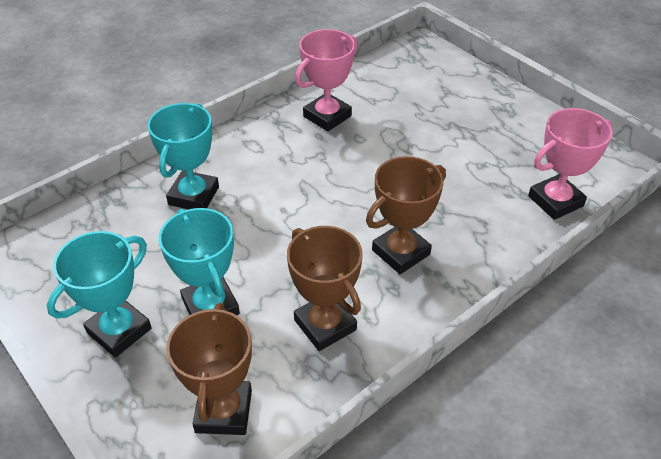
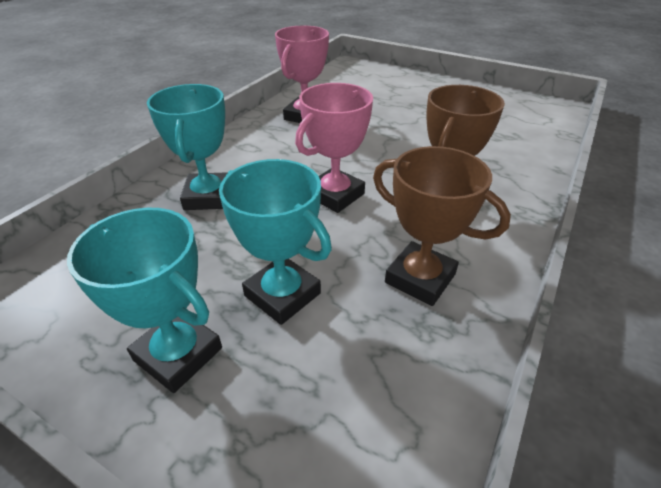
camera: 20 degrees left, 5 degrees down
turquoise trophy [47,231,152,358] -> turquoise trophy turned 75 degrees counterclockwise [67,208,222,393]
brown trophy [166,303,252,435] -> none
pink trophy [528,108,613,220] -> pink trophy moved to [295,83,373,213]

